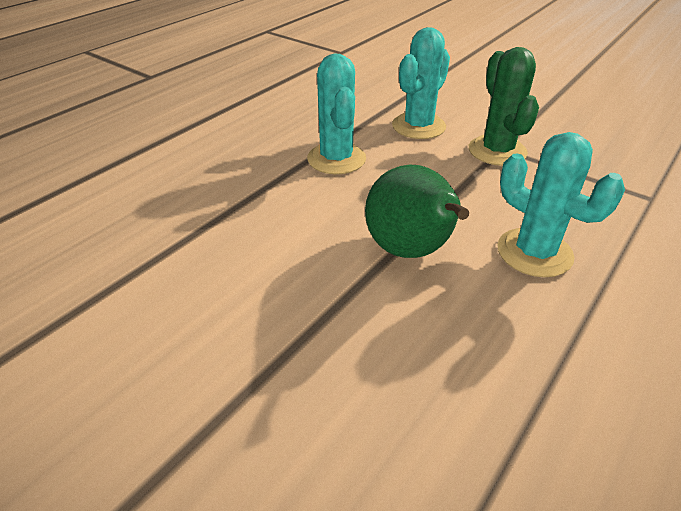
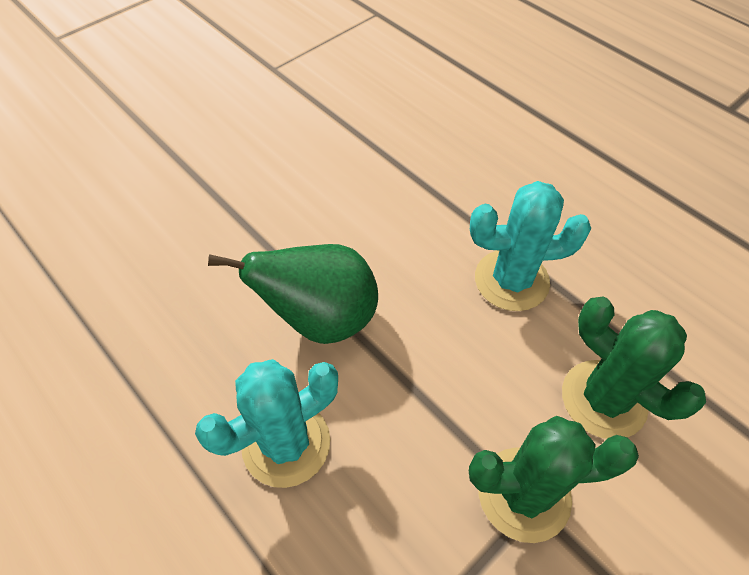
camera: 100 degrees right, 15 degrees up
turquoise cactus [392,27,450,139] -> green cactus [562,297,706,439]

